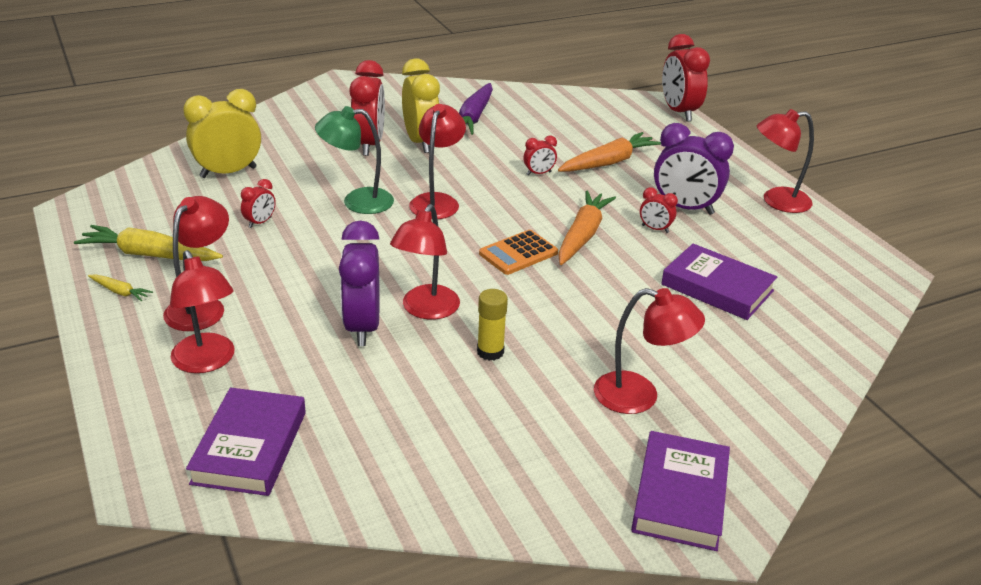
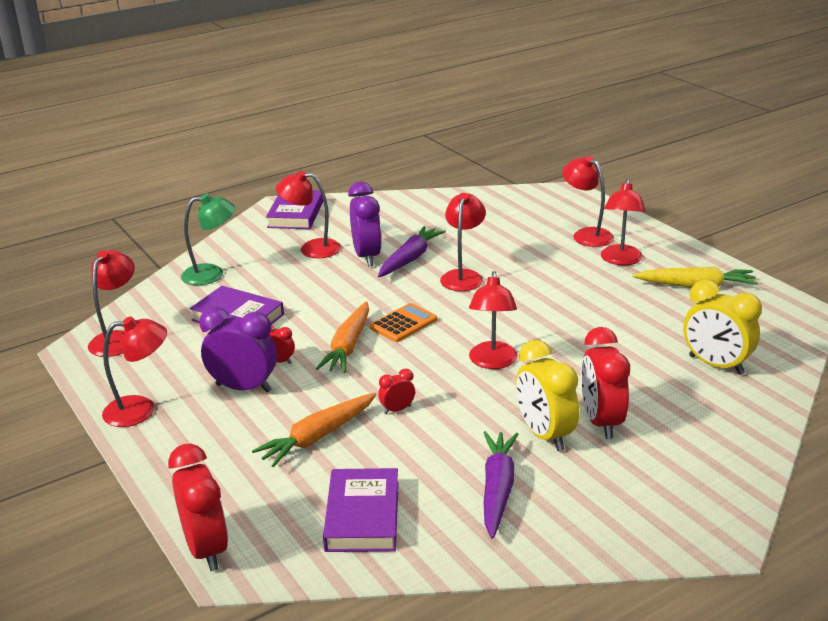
camera: 175 degrees right, 5 degrees down
yellow carrot [88,274,153,301] -> none
yellow clock [183,89,261,178] -> yellow clock turned 75 degrees clockwise [683,280,762,375]
purple book [186,388,306,496] -> purple book moved to [323,468,399,552]
red clock [241,179,276,228] -> none
green lamp [315,106,394,214] -> green lamp moved to [181,193,236,285]
purple clock [339,220,379,346] -> purple clock moved to [348,182,382,266]
yellow glue stick [477,289,508,361] -> purple carrot [378,226,446,277]
none -> red lamp [88,250,135,357]

